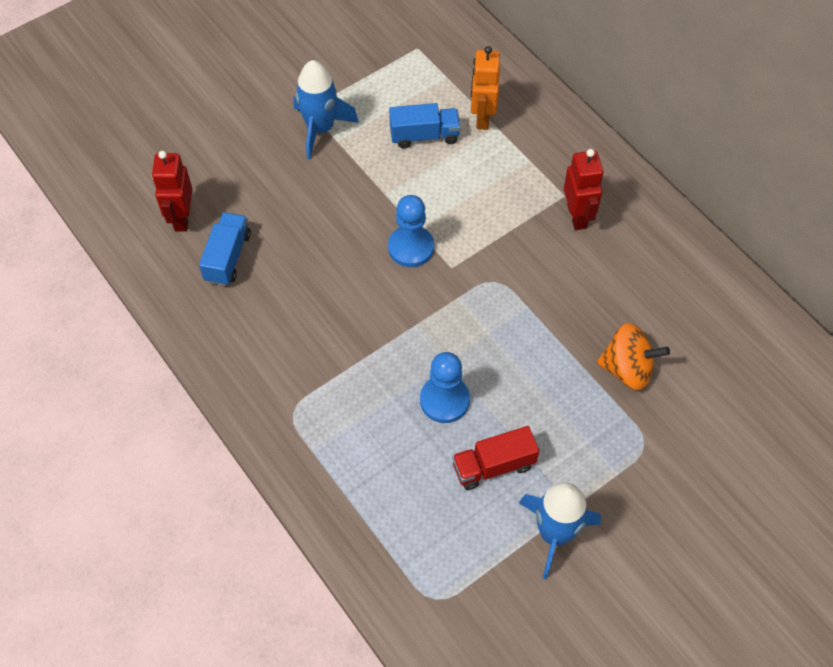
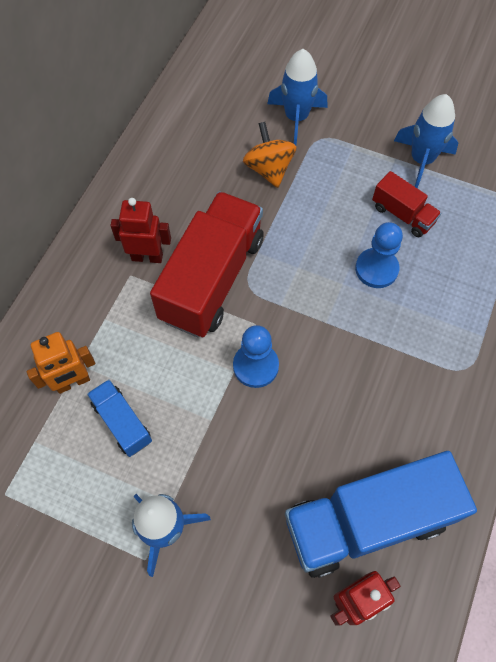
camera: 120 degrees left, 5 degrees up
blue truck [199,212,251,286] -> blue truck [285,451,477,578], size x2.05
red robot [564,149,604,230] -> red robot turned 45 degrees clockwise [110,198,171,263]
none -> red truck [150,192,264,337]
none -> blue rocket [267,49,327,145]

